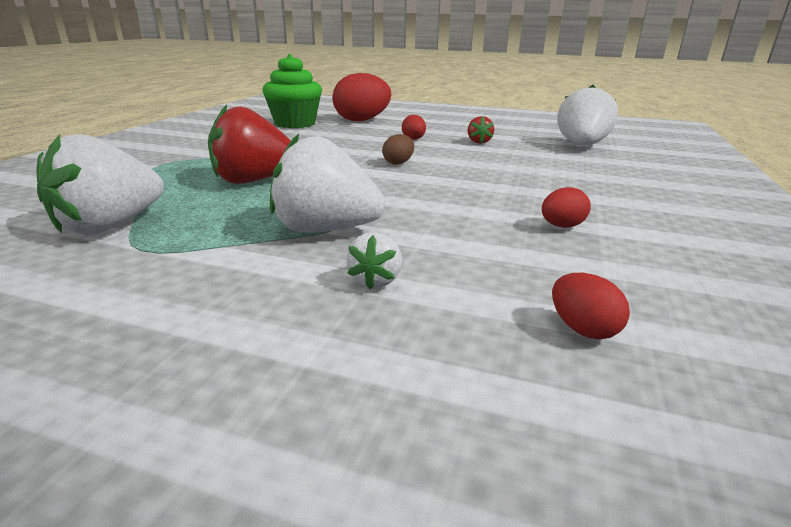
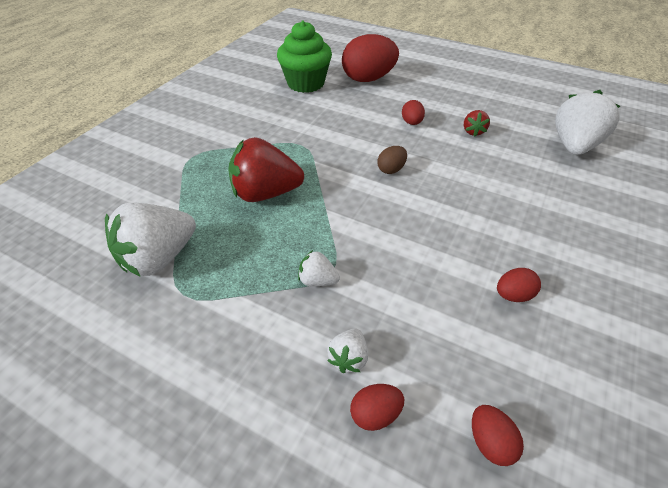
camera: 10 degrees right, 20 degrees up
white strawberry [270,134,385,233] -> white strawberry [298,250,340,286], size x0.47
none -> red egg [350,384,405,431]

